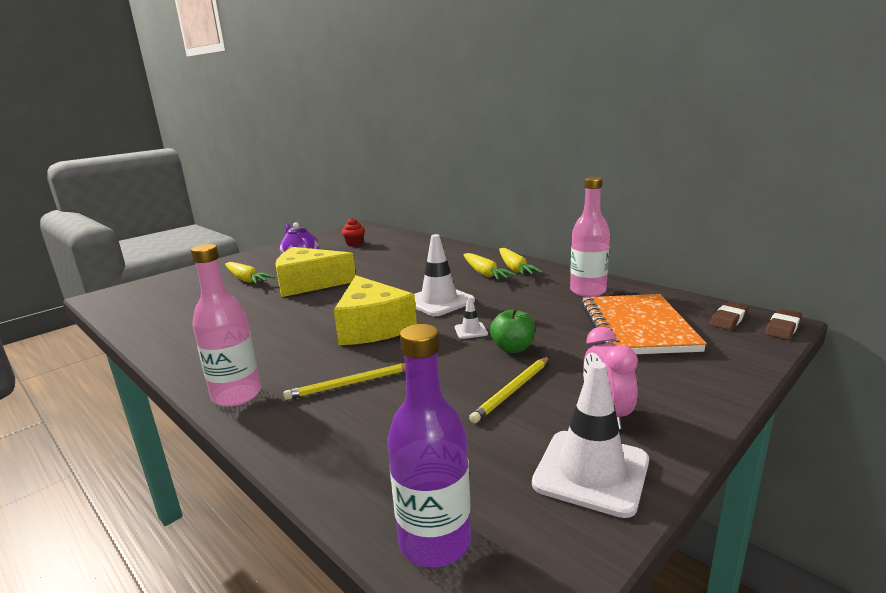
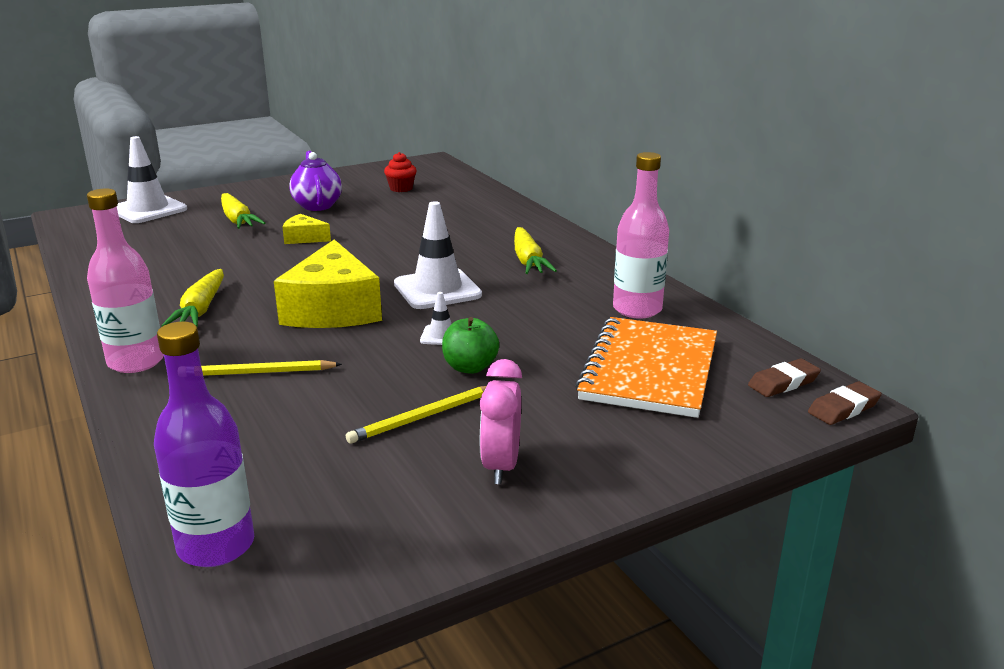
camera: 15 degrees right, 5 degrees up
yellow cheese [275,247,356,297] -> yellow cheese [282,214,331,244], size x0.47
yellow carrot [499,248,543,276] -> yellow carrot moved to [161,269,224,327]
white traffic cone [532,361,649,518] -> white traffic cone moved to [117,136,187,223]

